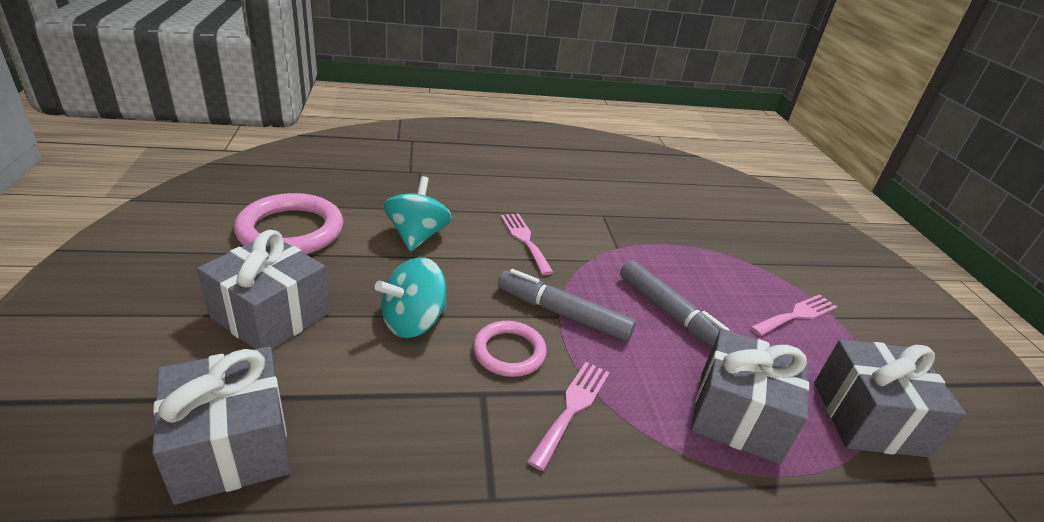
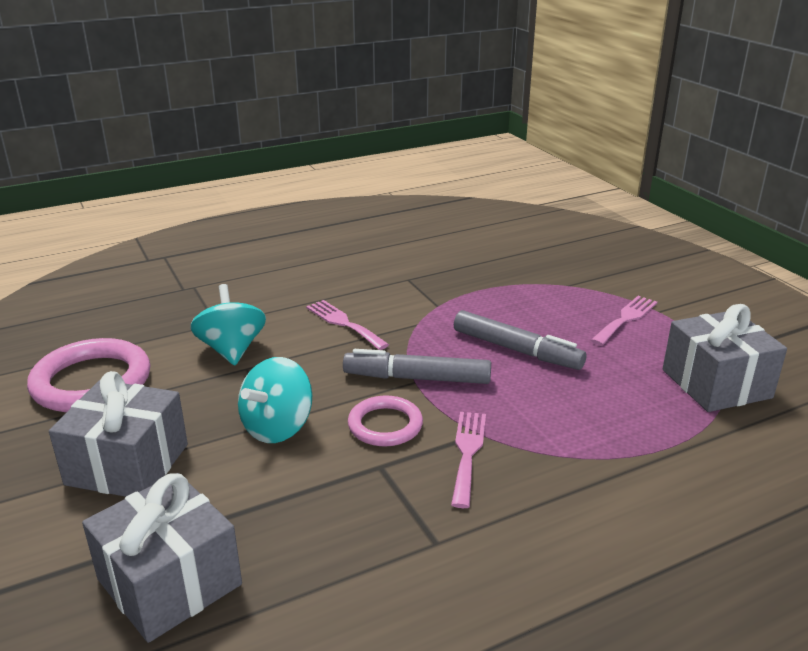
camera: 15 degrees left, 5 degrees down
grey gift [691,328,809,464] -> none

